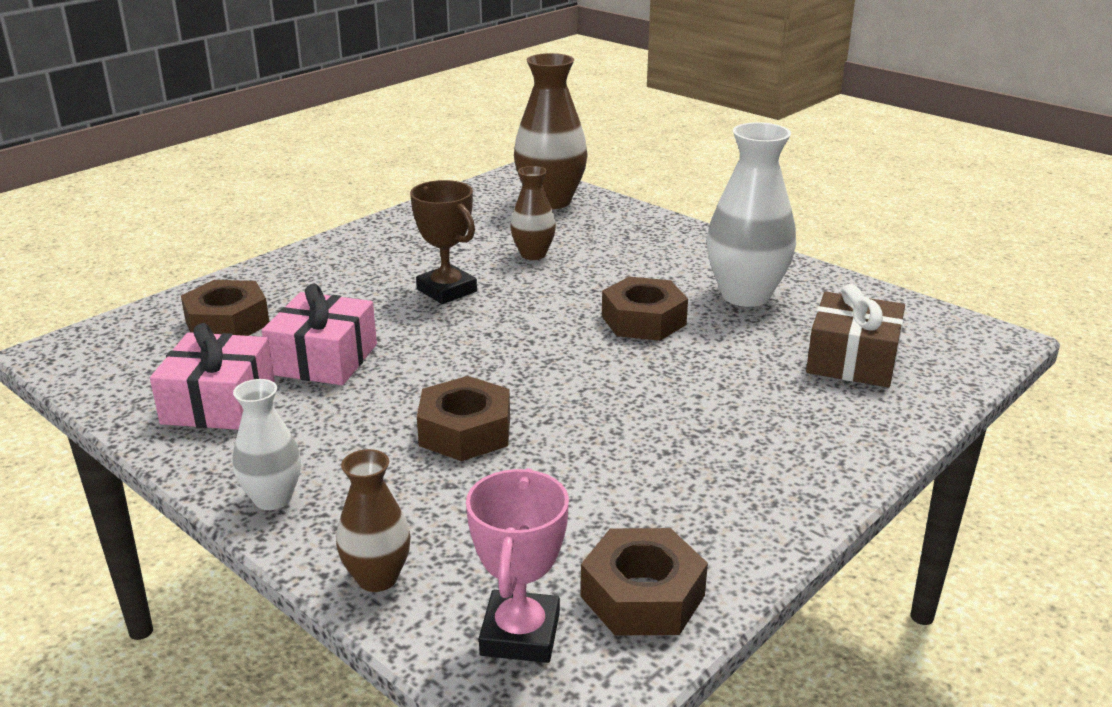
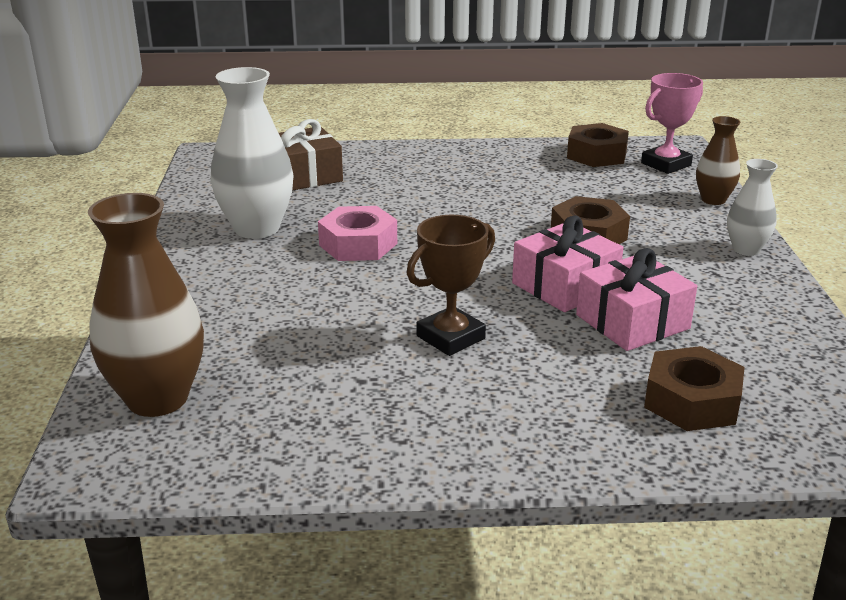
camera: 135 degrees left, 0 degrees up
pink gift [150,323,275,430] -> pink gift moved to [512,216,623,312]
brown trophy [410,180,477,304] -> brown trophy turned 45 degrees clockwise [407,215,495,356]
brown vase [510,166,556,260] -> none
brown nut [602,277,688,341] -> pink nut [318,206,397,261]

